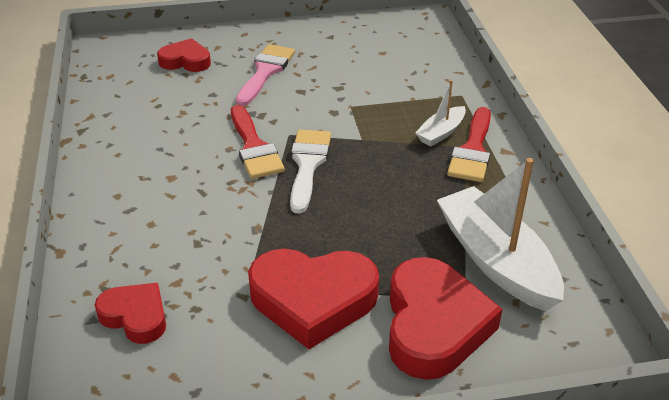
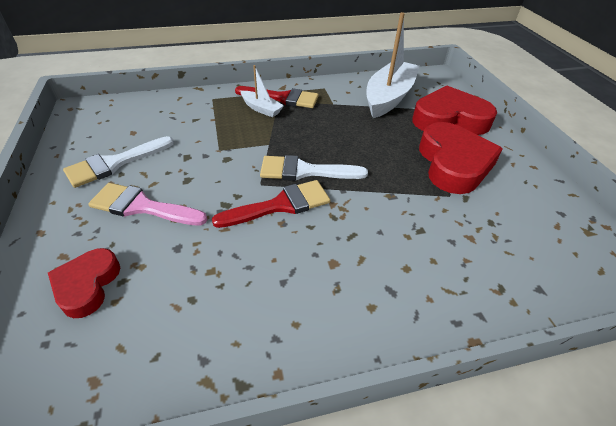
camera: 95 degrees left, 5 degrees up
red heart [95,283,166,344] -> none
white boat [437,158,564,311] -> white boat turned 150 degrees clockwise [367,12,420,118]
none -> white brush [63,136,174,188]

